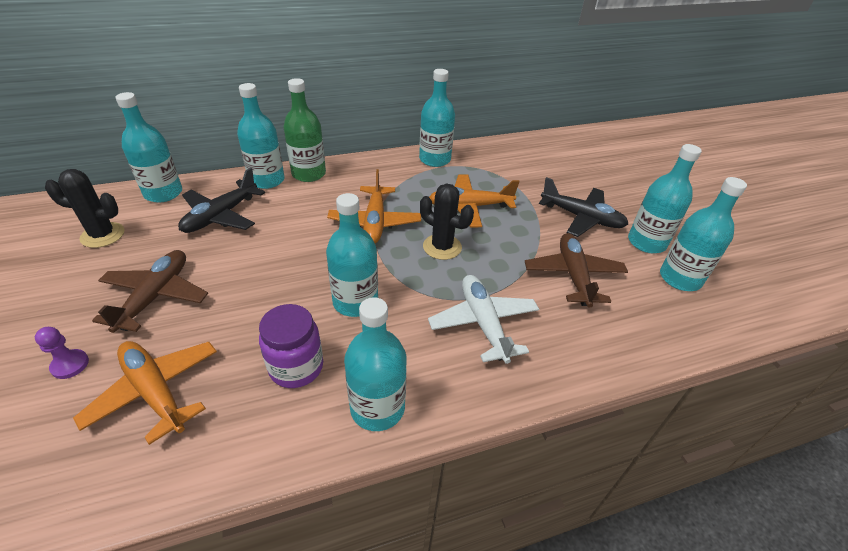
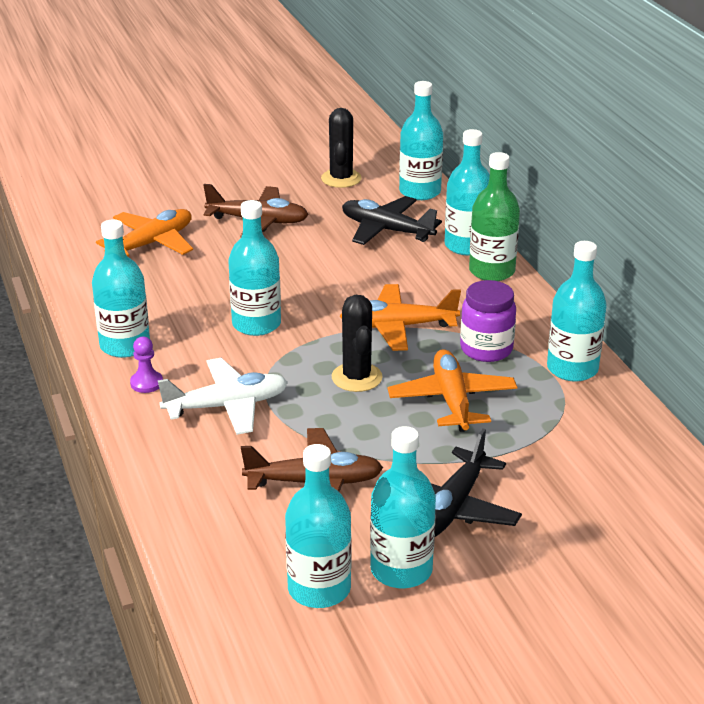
camera: 90 degrees right, 10 degrees down
purple pawn [35,327,89,379] -> purple pawn moved to [130,337,163,393]
purple jar [259,304,323,388] -> purple jar moved to [460,280,516,362]
black cactus [420,184,474,260] -> black cactus turned 45 degrees counterclockwise [331,295,383,392]

